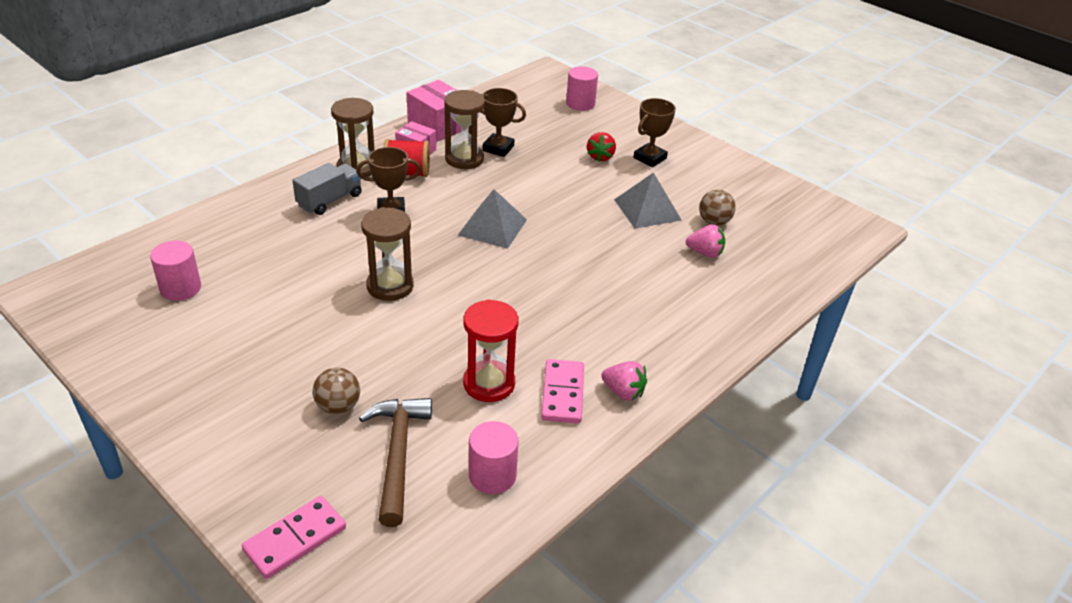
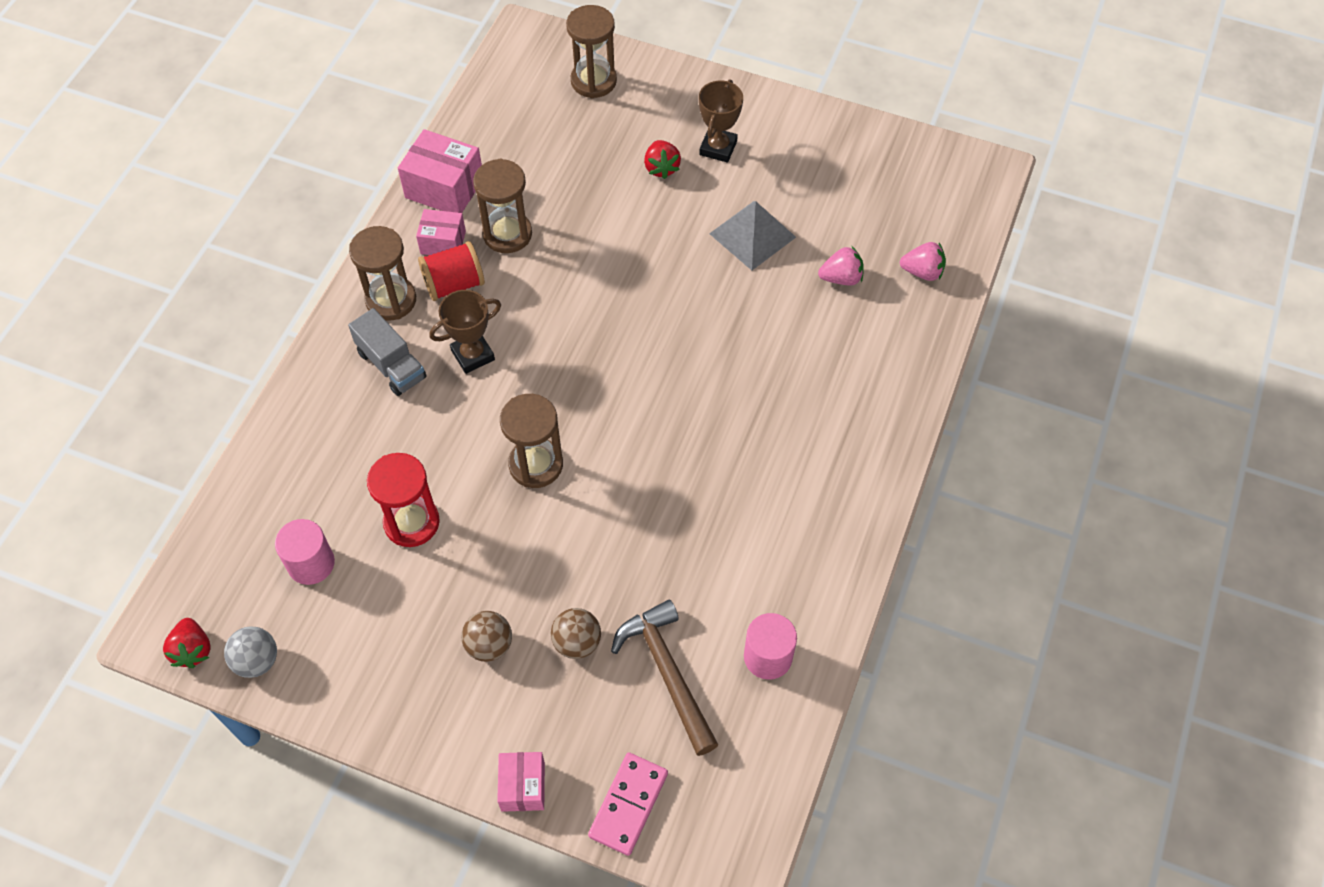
camera: 20 degrees left, 20 degrees up
grey truck [292,163,362,215] -> grey truck turned 120 degrees clockwise [348,308,427,396]
grey pyramid [458,189,527,249] -> none
red hourglass [463,299,518,402] -> red hourglass moved to [367,453,440,547]
brown trophy [480,88,526,157] -> none
pink domino [541,359,584,423] -> none
pink cylinder [566,66,598,111] -> brown hourglass [566,5,617,98]
pink strawberry [601,361,647,401] -> pink strawberry moved to [900,242,946,281]
brown ball [699,190,736,225] -> brown ball moved to [461,611,512,662]
none -> red strawberry [163,618,211,668]
none -> grey ball [224,626,277,678]
none -> pink box [497,752,545,812]

